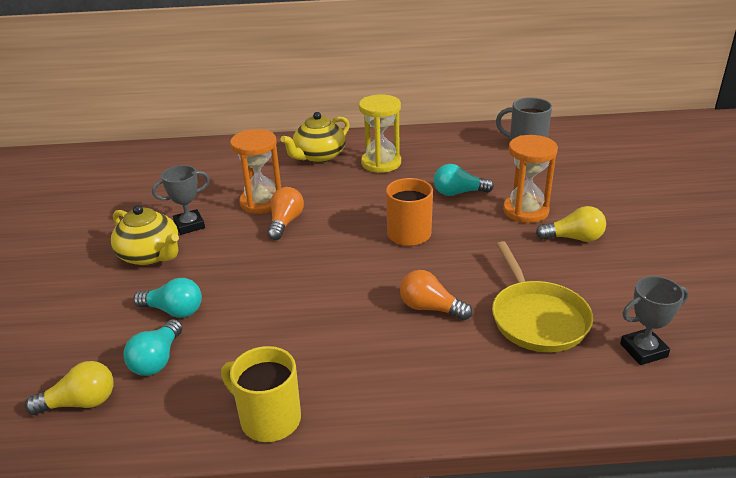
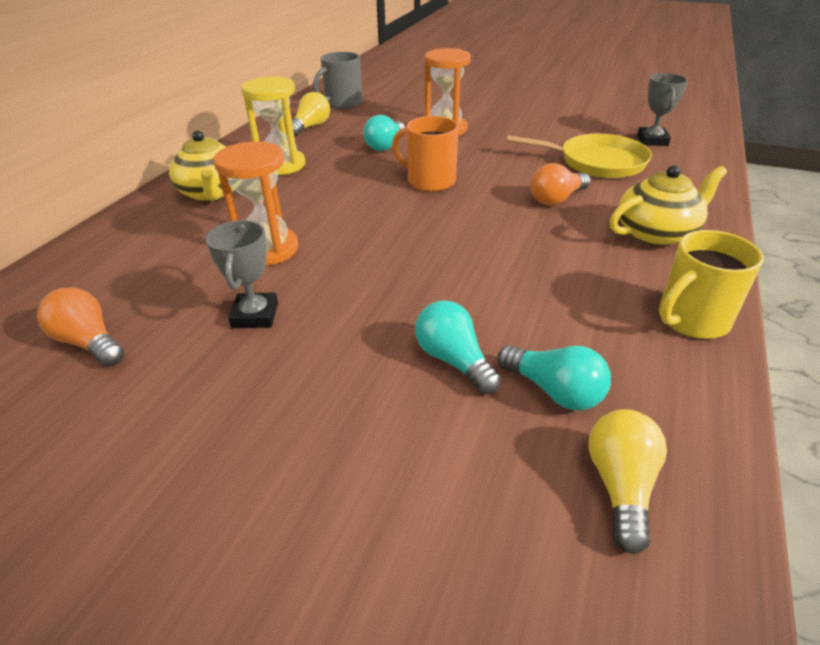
camera: 65 degrees left, 5 degrees up
yellow teapot [111,205,179,266] -> yellow teapot moved to [610,165,727,246]
turquoise light bulb [133,278,202,318] -> turquoise light bulb turned 75 degrees counterclockwise [415,300,501,394]
orange light bulb [268,187,304,240] -> orange light bulb moved to [37,287,124,366]
yellow light bulb [536,206,606,242] -> yellow light bulb moved to [292,92,330,137]

